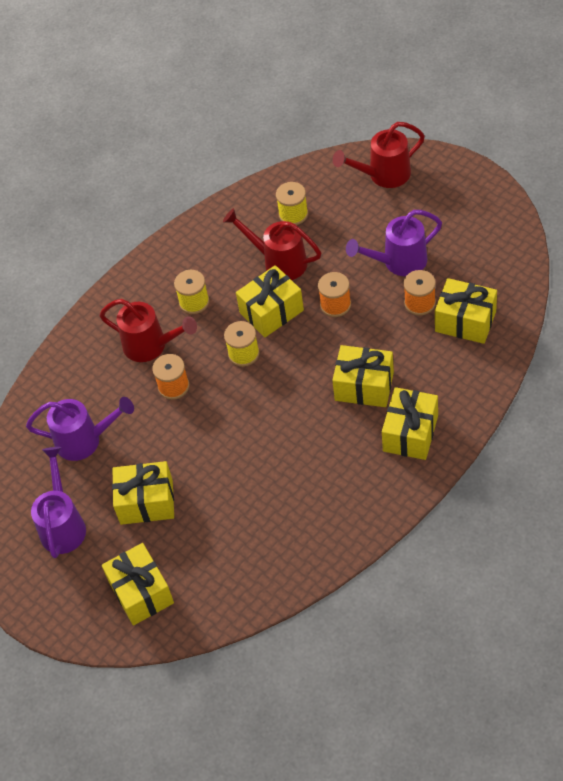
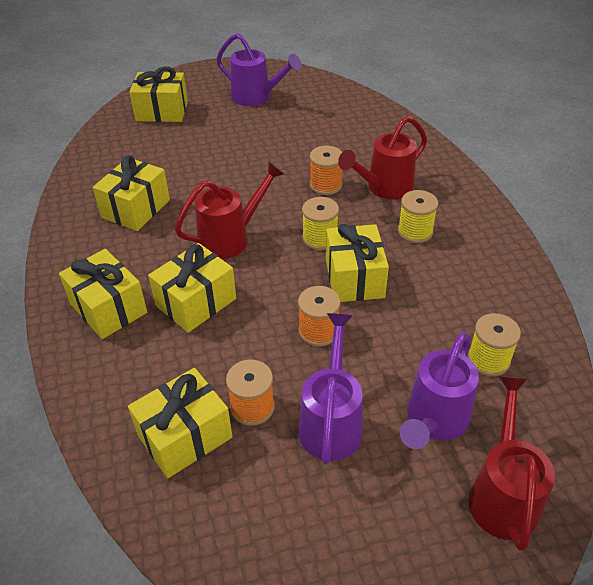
camera: 115 degrees right, 10 degrees down
purple watering can [26,397,134,461] -> purple watering can moved to [400,333,479,449]
yellow gift [112,461,174,525] -> yellow gift moved to [93,155,170,231]
red watering can [223,208,321,280] -> red watering can moved to [175,161,284,259]

